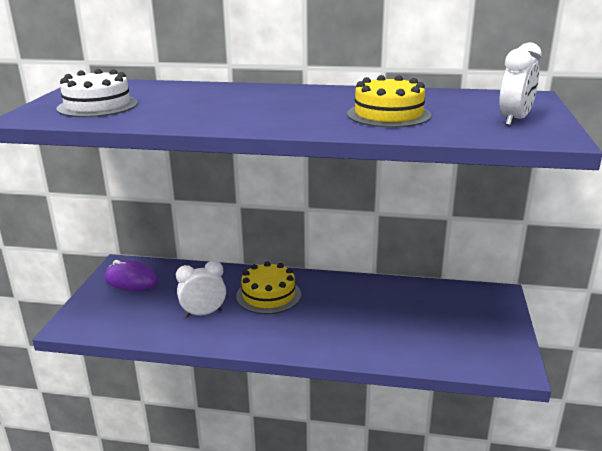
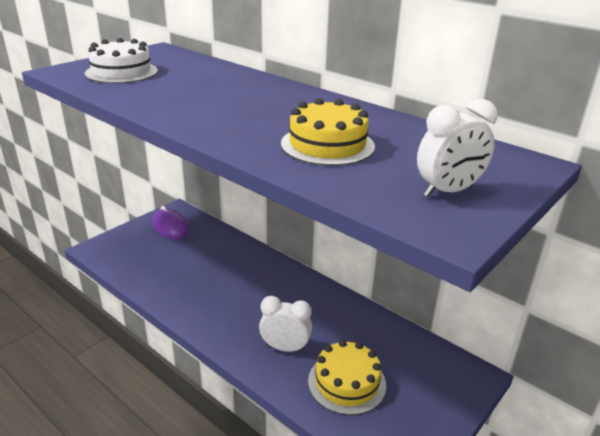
camera: 30 degrees right, 5 degrees up
white clock [176,261,226,318] -> white clock moved to [259,296,312,352]
yellow cake [236,262,301,314] -> yellow cake moved to [308,340,386,415]

